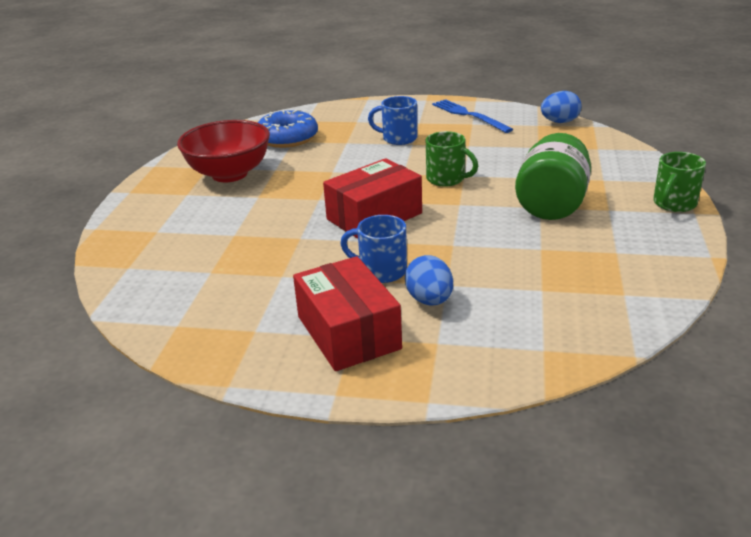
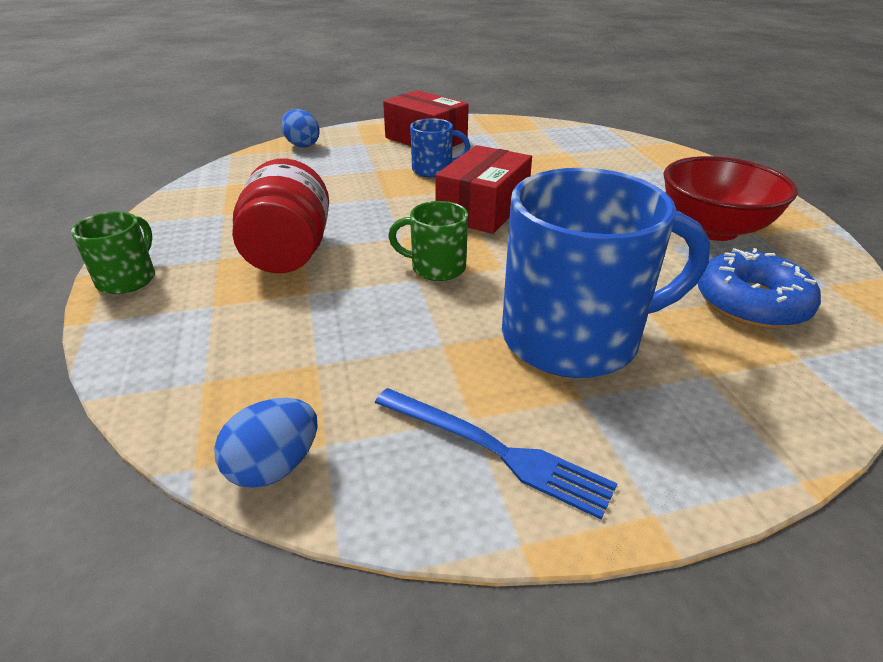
camera: 155 degrees right, 5 degrees up
blue mug [368,96,417,145] -> blue mug [502,168,710,378], size x2.11
blue egg [405,255,453,306] -> blue egg moved to [281,109,320,148]
green jar [515,133,591,220] -> red jar [232,158,329,273]

